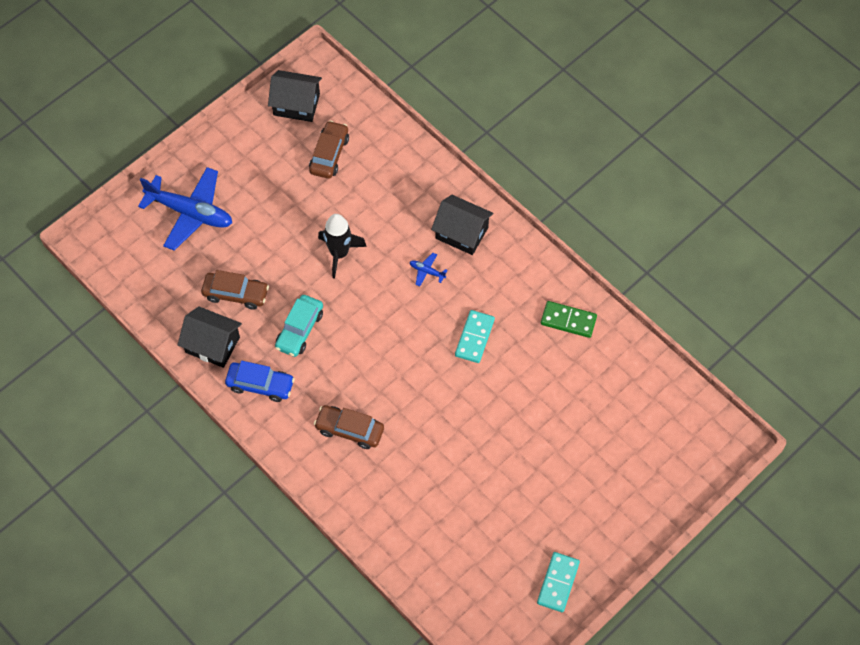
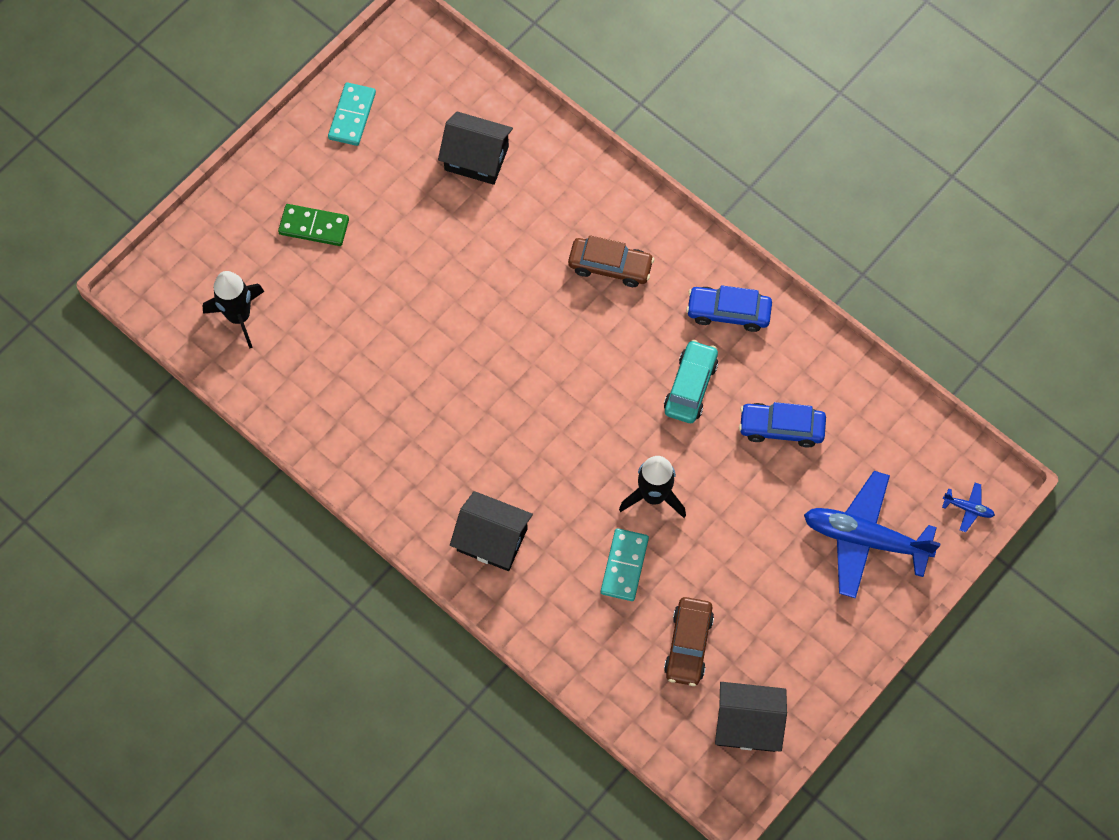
camera: 175 degrees right, 5 degrees up
black house [178,306,242,368] -> black house moved to [438,112,513,185]
brown car [201,270,269,310] -> blue car [739,402,826,448]
blue plane [410,253,448,286] -> blue plane moved to [942,483,995,532]
turquoise domino [455,310,495,363] -> turquoise domino moved to [601,528,649,601]
green domino [541,301,597,338] -> green domino moved to [278,204,349,246]
none -> black rocket [203,271,265,349]

